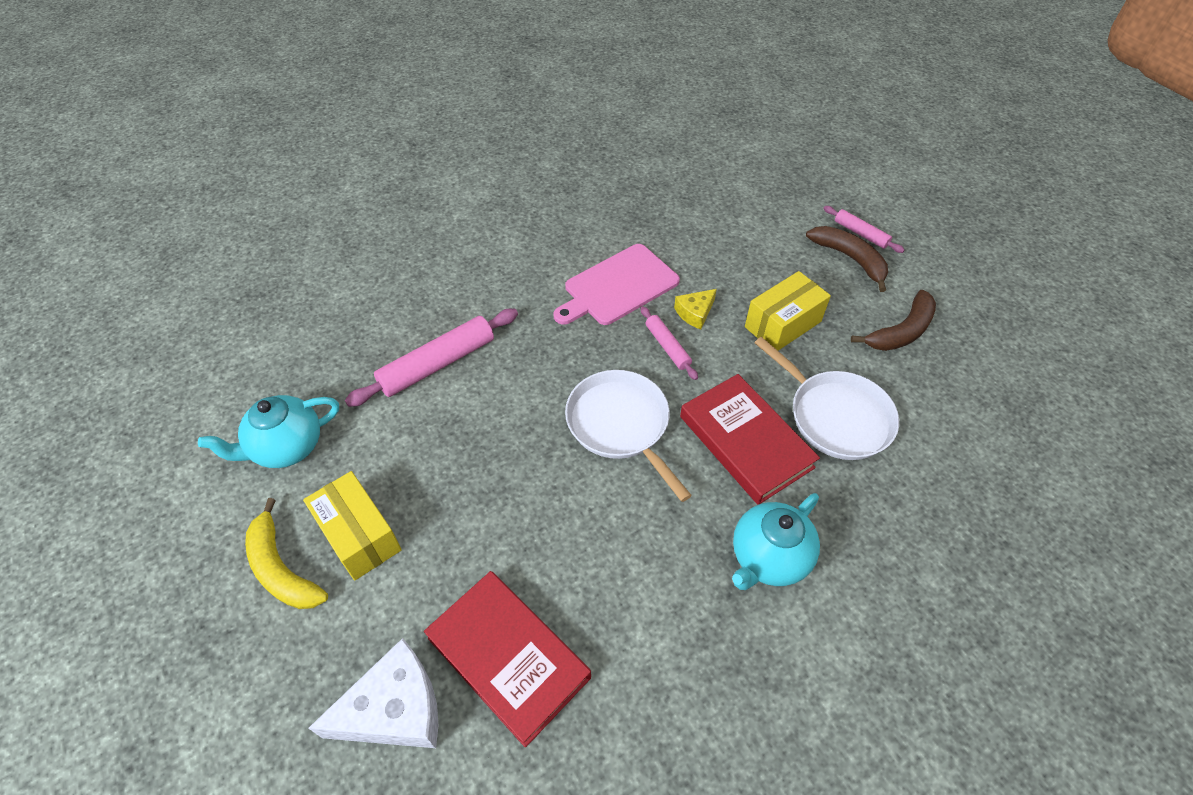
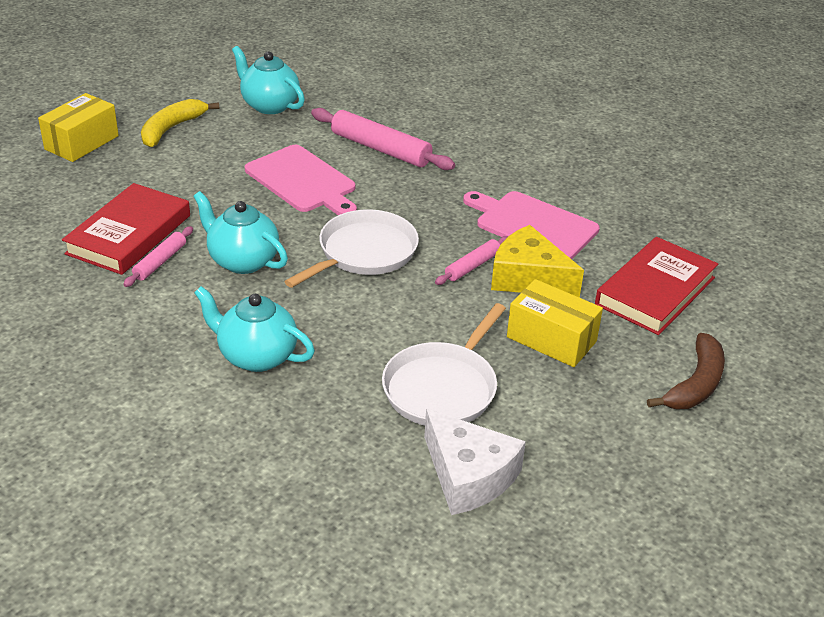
camera: 70 degrees right, 15 degrees down
yellow box [303,471,402,580] -> yellow box moved to [38,93,119,162]
white cheese [308,638,439,748] -> white cheese moved to [424,409,526,515]
yellow cheese [674,289,717,330] -> yellow cheese [491,225,584,297], size x1.86
red book [680,374,820,505] -> red book moved to [595,237,718,335]
pink rolling pin [823,206,905,253] -> pink rolling pin moved to [123,226,193,287]
brown banana [851,290,936,351] -> none
none -> turquoise teapot [193,191,288,274]
none -> pink cutting board [245,145,357,215]

